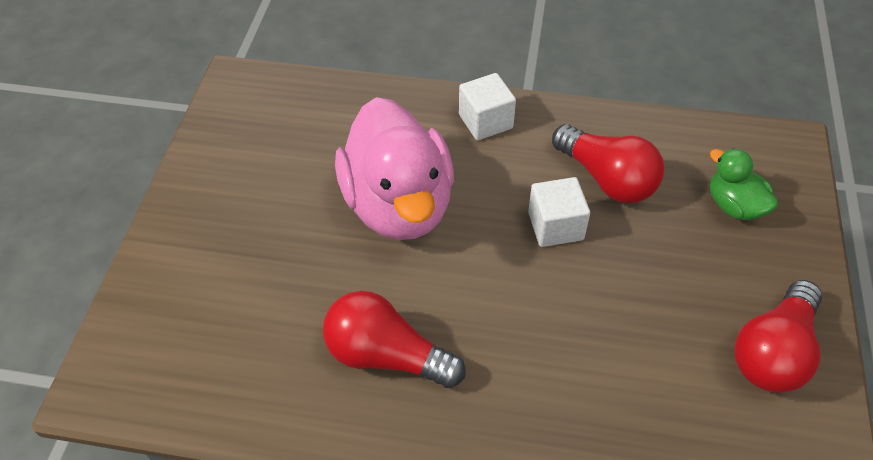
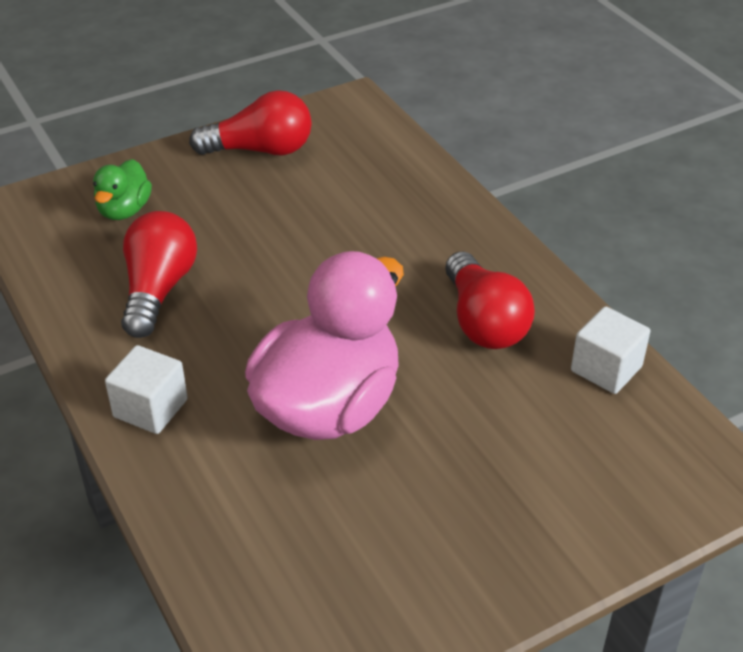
camera: 130 degrees left, 10 degrees down
white cube [528,177,590,247] -> white cube moved to [571,306,651,394]

